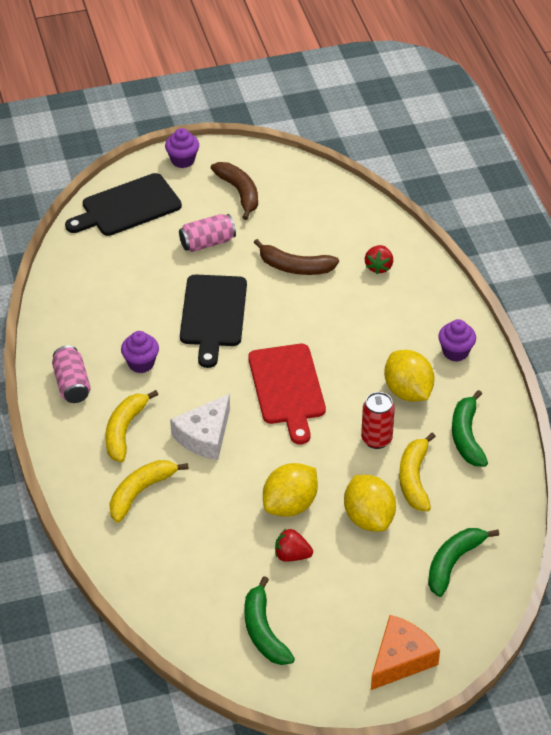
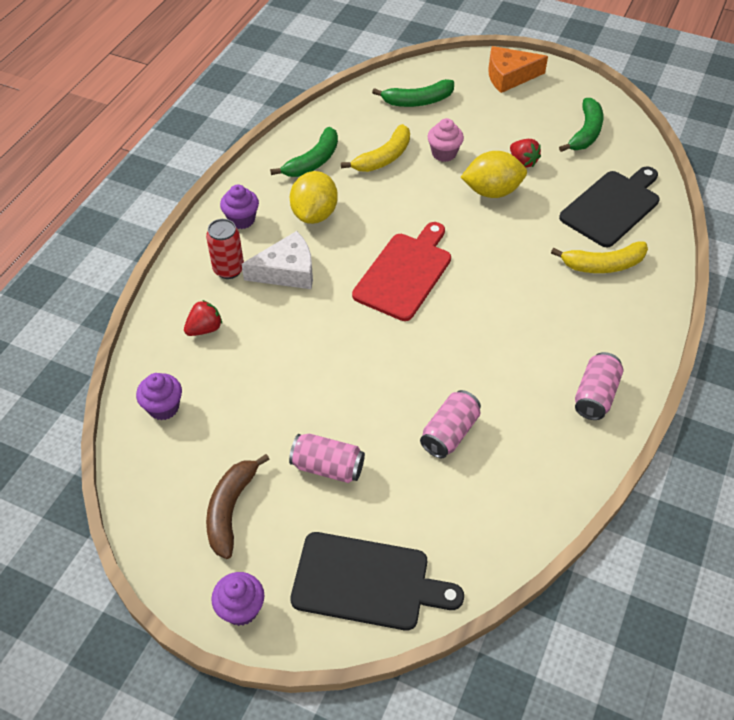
camera: 140 degrees left, 5 degrees up
yellow banana [105,390,158,462] -> none
purple cupcake [121,331,159,373] -> purple cupcake moved to [136,373,182,420]
white cheese [170,394,230,460] -> white cheese moved to [241,231,313,289]
black cutting board [180,275,247,368] -> black cutting board moved to [559,166,660,247]
brown banana [254,239,339,275] -> none
yellow lemon [344,475,396,532] -> pink cupcake [427,118,464,162]
red can [361,392,395,449] -> red can moved to [206,219,244,279]
none -> pink can [420,390,481,458]

